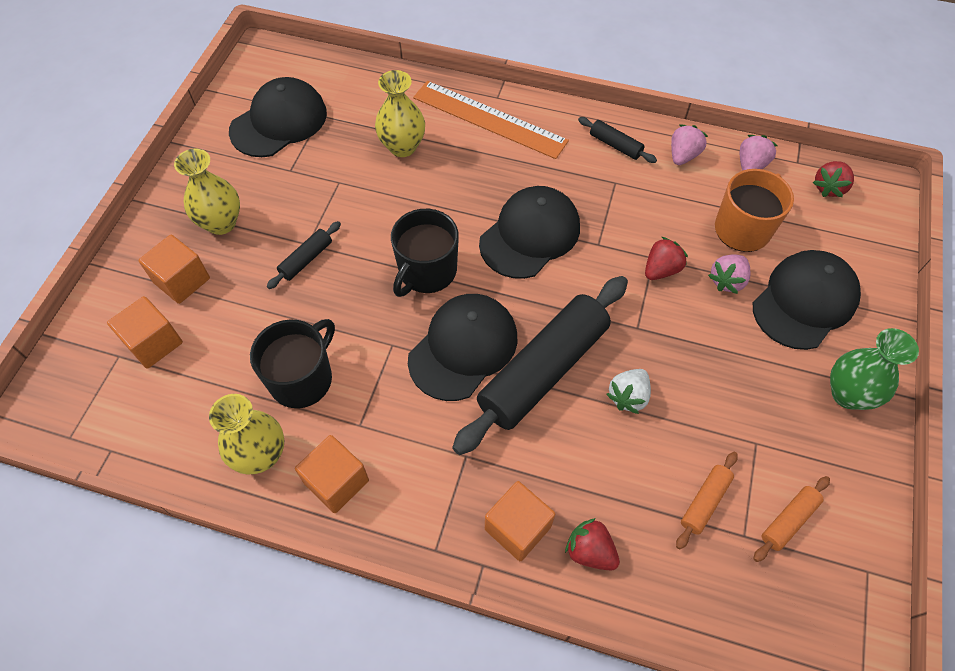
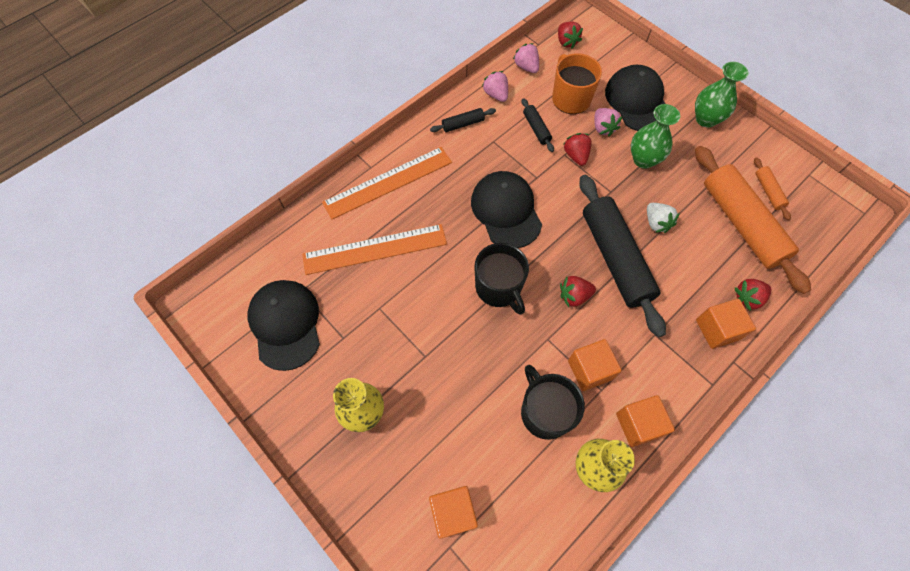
camera: 60 degrees left, 5 degrees up
orange cube [138,235,210,304] -> orange cube moved to [568,339,622,391]
black rolling pin [267,221,341,289] -> black rolling pin moved to [522,98,554,152]
yellow vase [375,70,425,157] -> orange ruler [302,224,447,275]
black cap [408,294,518,401] -> red strawberry [560,276,596,307]
orange rolling pin [676,452,738,550] -> orange rolling pin [695,146,811,294], size x2.33
none -> green vase [631,104,680,169]

